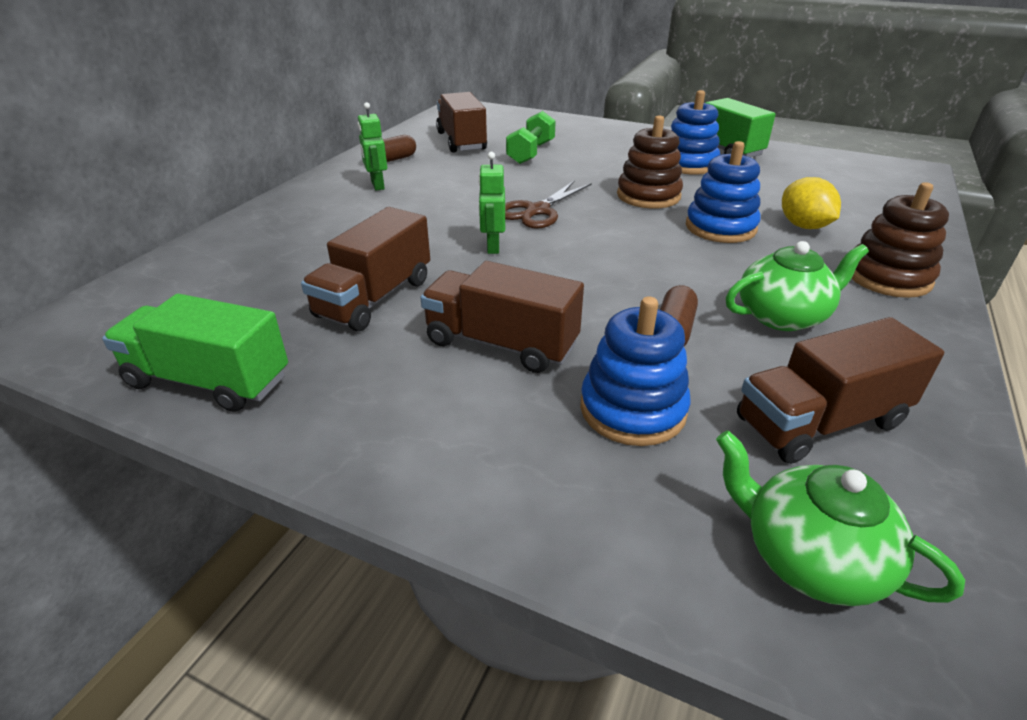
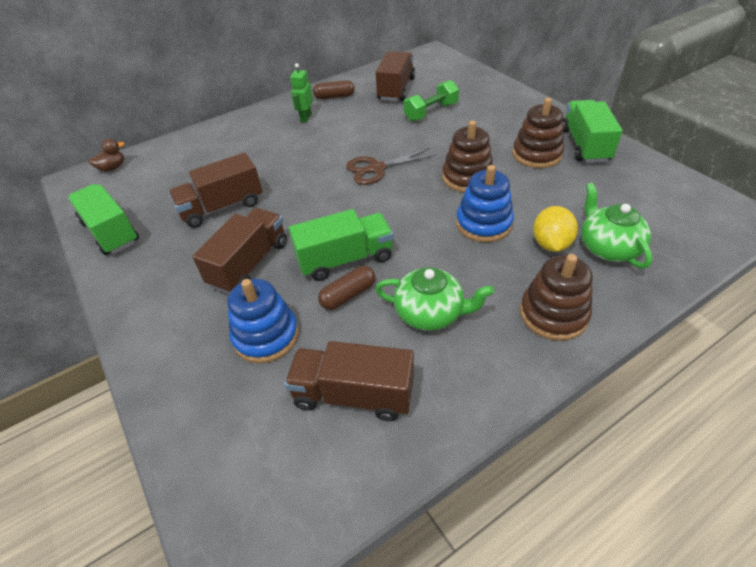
camera: 35 degrees right, 10 degrees up
brown truck [420,261,584,373] -> brown truck turned 60 degrees clockwise [192,208,287,294]
green robot [478,152,505,254] -> none
blue stacking toy [671,90,720,175] -> brown stacking toy [512,98,564,168]
green teapot [716,430,965,606] -> green teapot moved to [581,183,652,268]
none -> brown duck [88,139,124,172]
none -> green truck [289,209,394,281]

